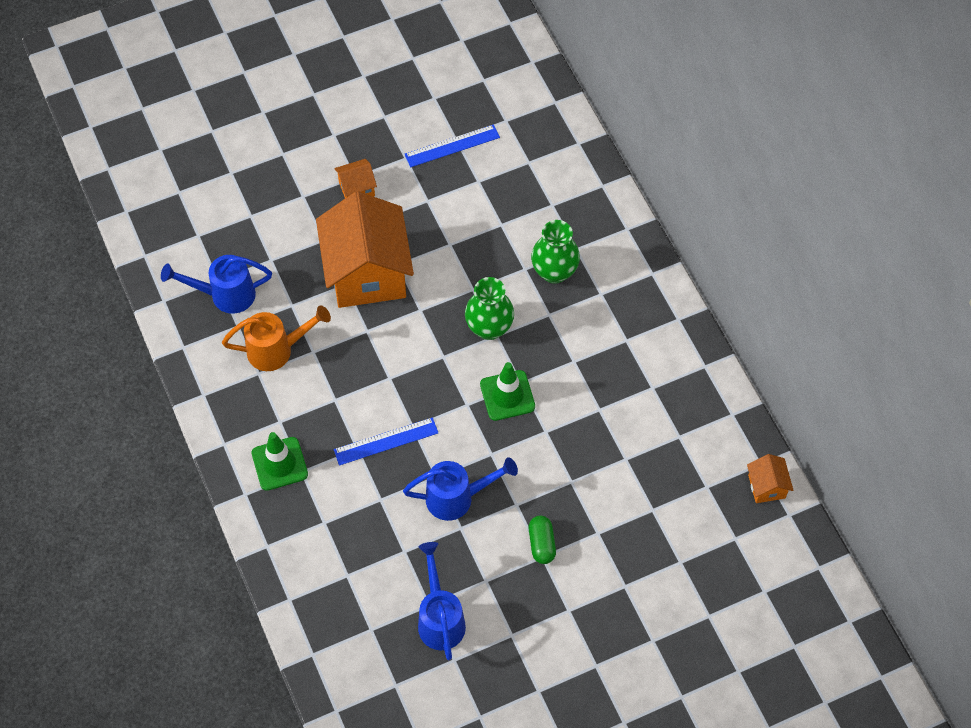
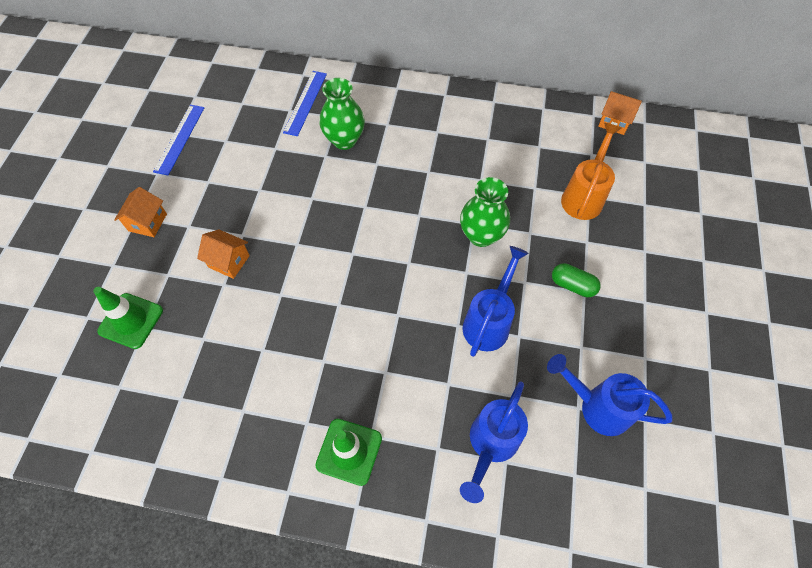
camera: 55 degrees left, 0 degrees up
blue watering can [161,255,272,314] -> blue watering can moved to [460,382,528,503]
orange watering can [222,305,331,371] -> orange watering can moved to [561,123,622,220]
orange house [316,191,414,308] -> orange house [197,229,250,279], size x0.42
blue ruler [334,417,438,465] -> blue ruler moved to [283,71,327,136]
green vase [465,277,514,340] -> green vase moved to [460,177,510,247]
green traffic cone [480,362,535,421] -> green traffic cone moved to [93,287,163,349]

